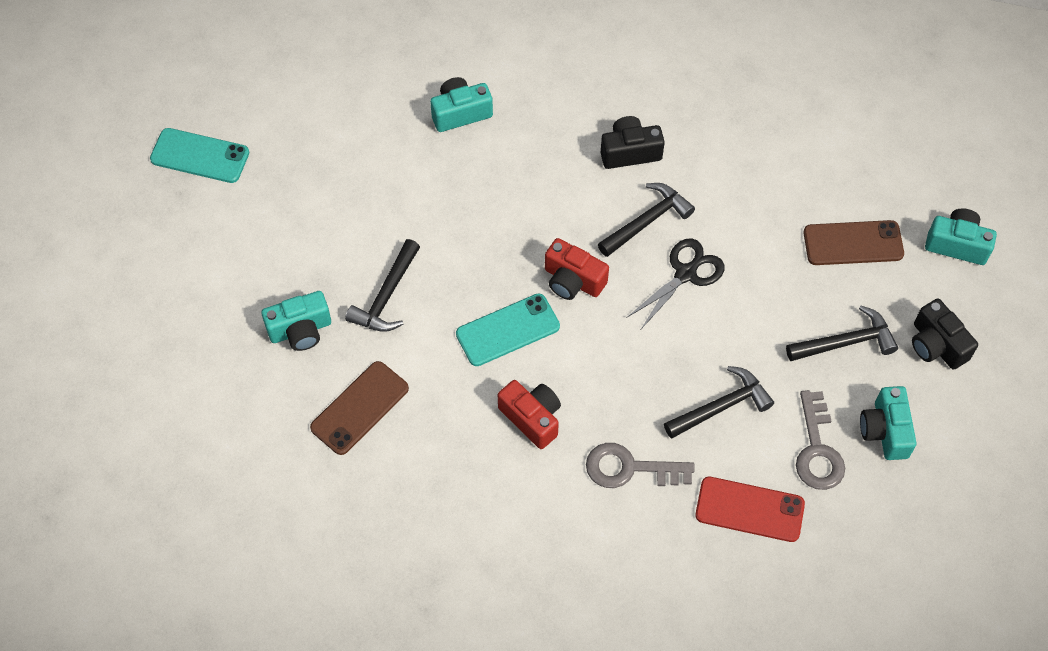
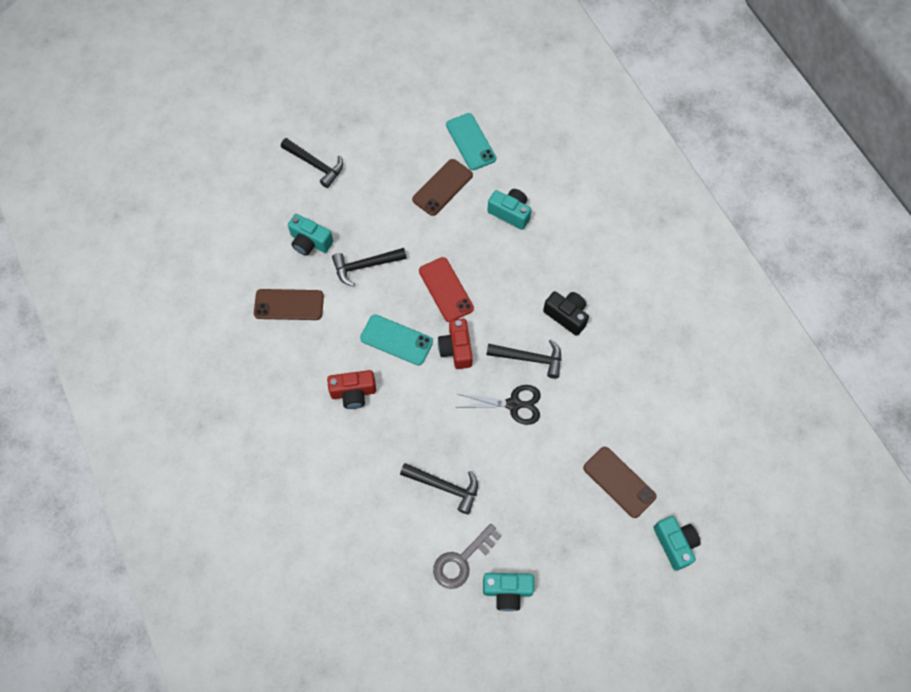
camera: 50 degrees right, 5 degrees up
turquoise phone [150,128,249,183] -> turquoise phone moved to [446,113,496,170]
red camera [498,380,561,449] -> red camera turned 75 degrees clockwise [327,370,376,409]
grey key [586,443,695,488] -> none
red phone [695,477,805,542] -> red phone moved to [419,257,474,322]
black hammer [786,305,898,361] -> black hammer moved to [281,138,343,188]
turquoise camera [860,386,917,460] -> turquoise camera turned 135 degrees counterclockwise [483,573,534,611]
black camera [912,298,978,370] -> none
none -> brown phone [412,159,473,216]

